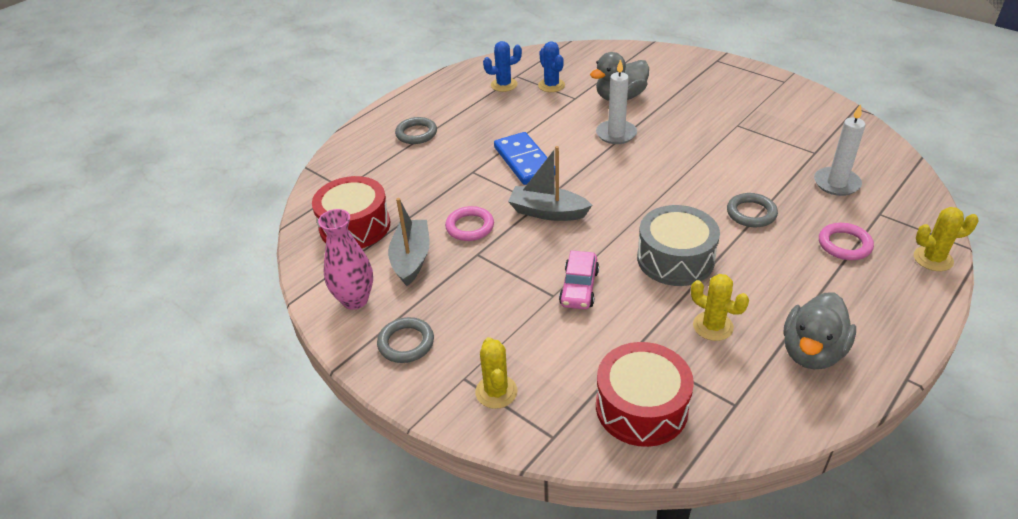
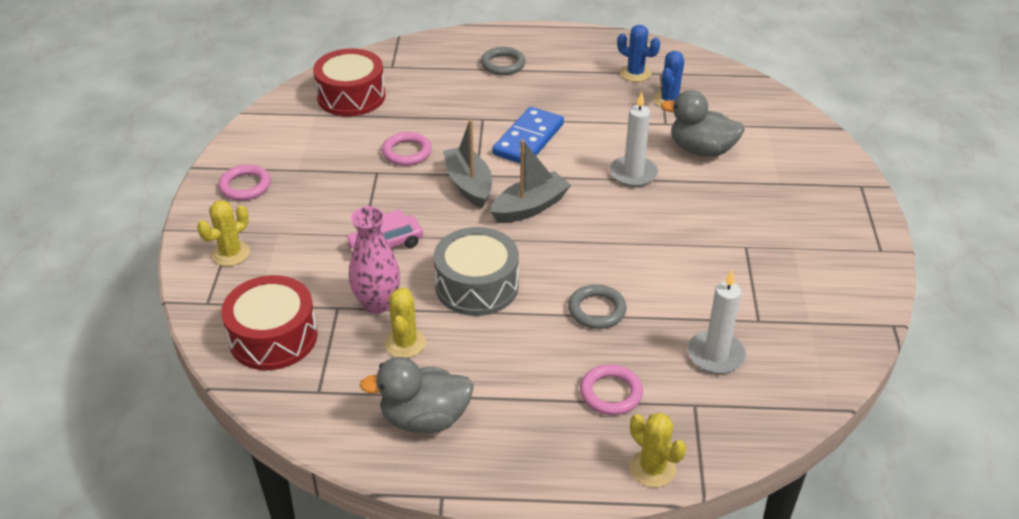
camera: 50 degrees right, 0 degrees up
pink vase [318,209,373,310] -> pink vase moved to [349,206,400,314]
grey ring [377,317,434,363] -> pink ring [218,165,271,201]
grey boat [388,198,430,286] -> grey boat moved to [490,140,571,223]

